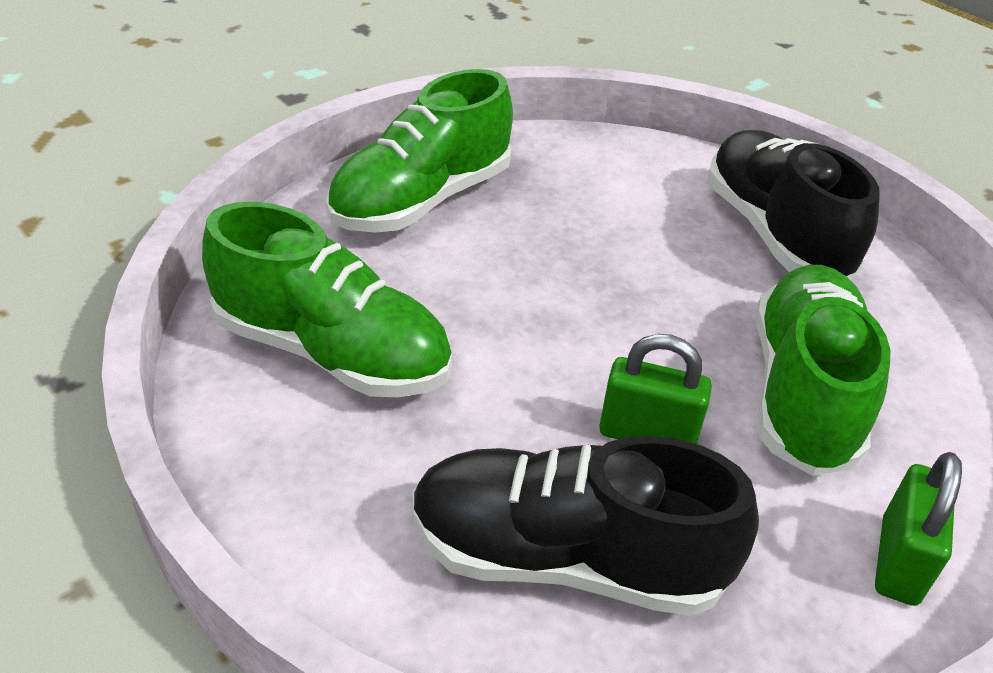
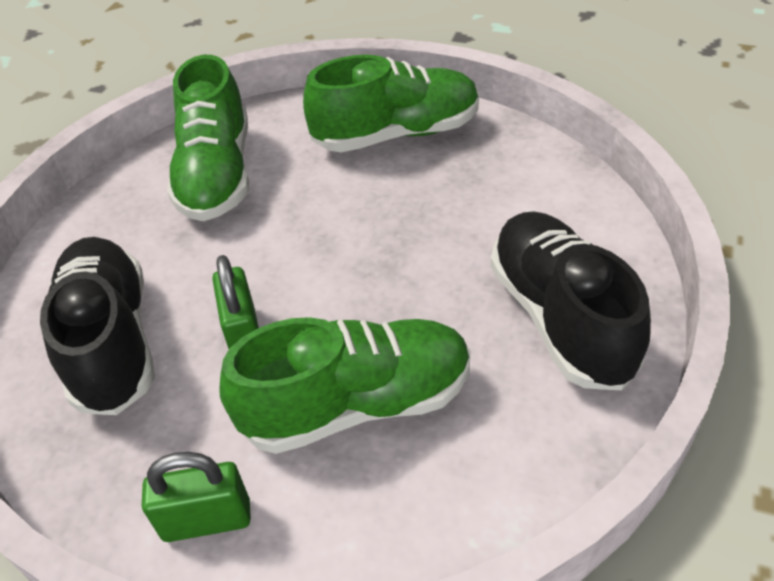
camera: 65 degrees right, 5 degrees up
green shoe [326,69,513,233] -> green shoe turned 150 degrees clockwise [303,55,479,152]
black shoe [707,130,880,279] -> black shoe turned 60 degrees counterclockwise [490,211,651,390]

